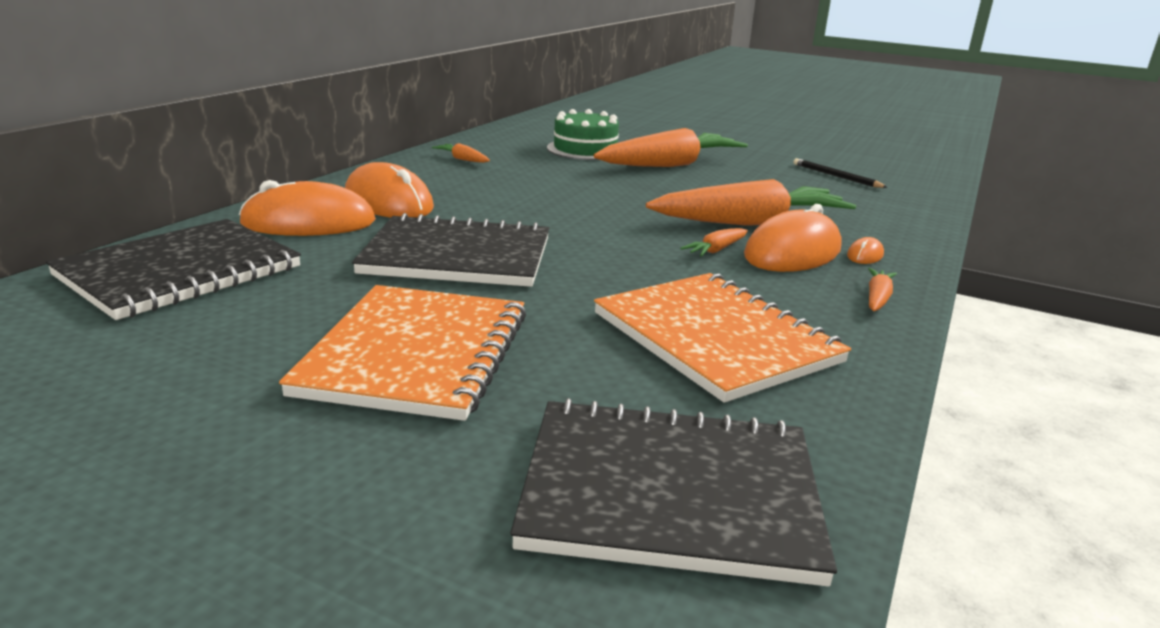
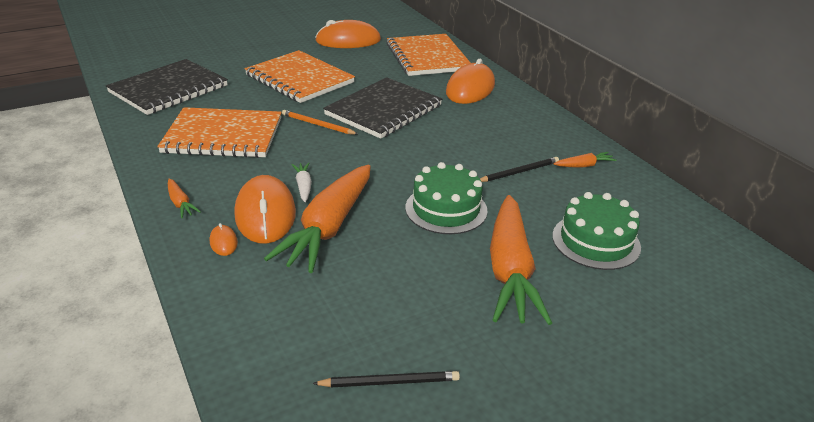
camera: 125 degrees right, 10 degrees up
black notebook [46,219,301,320] -> orange notebook [386,34,471,76]
orange mouse [345,162,434,218] -> orange mouse moved to [315,20,381,48]
orange carrot [680,228,748,257] -> white carrot [291,162,312,202]
none -> orange pencil [282,110,358,135]
none -> green cake [405,162,488,234]
none -> black pencil [480,157,559,182]

